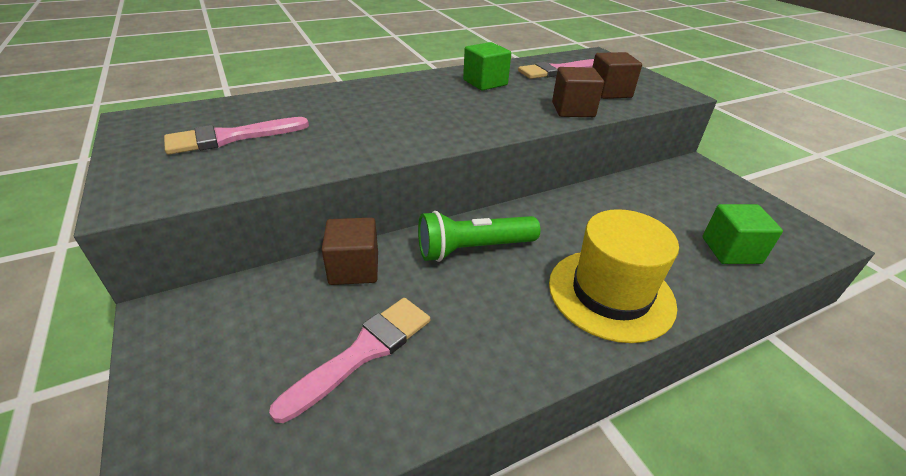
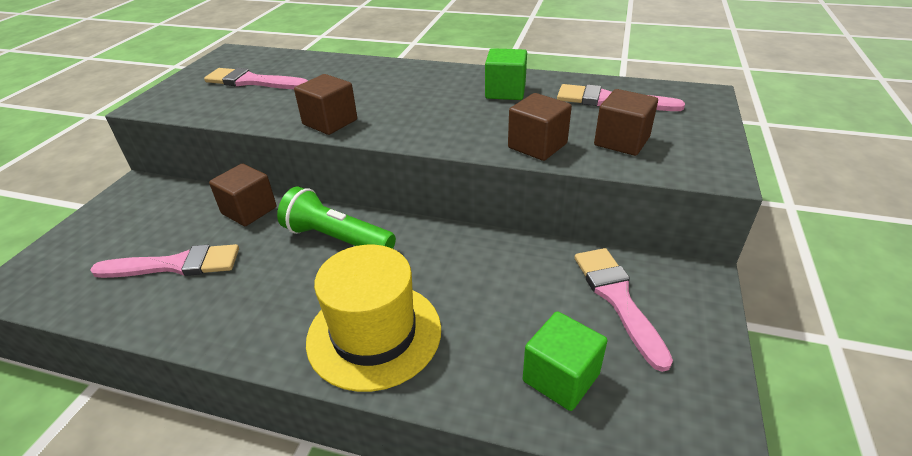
camera: 45 degrees right, 0 degrees up
none -> brown cube [294,74,357,135]
none -> pink brush [574,248,673,372]

